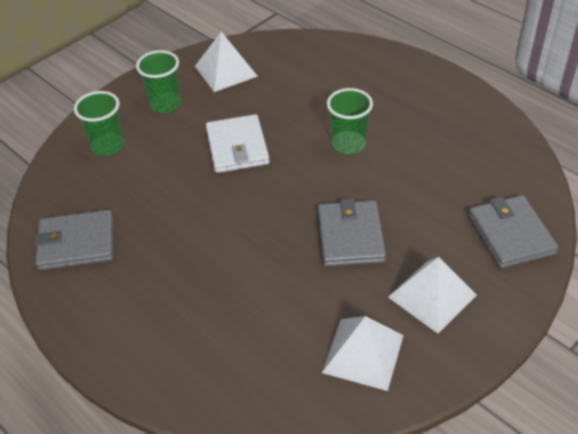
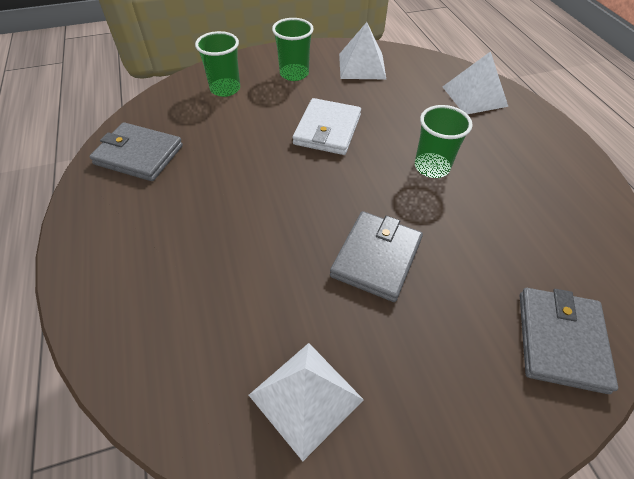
camera: 25 degrees right, 5 degrees up
white pyramid [388,257,477,334] -> white pyramid moved to [443,51,508,114]

